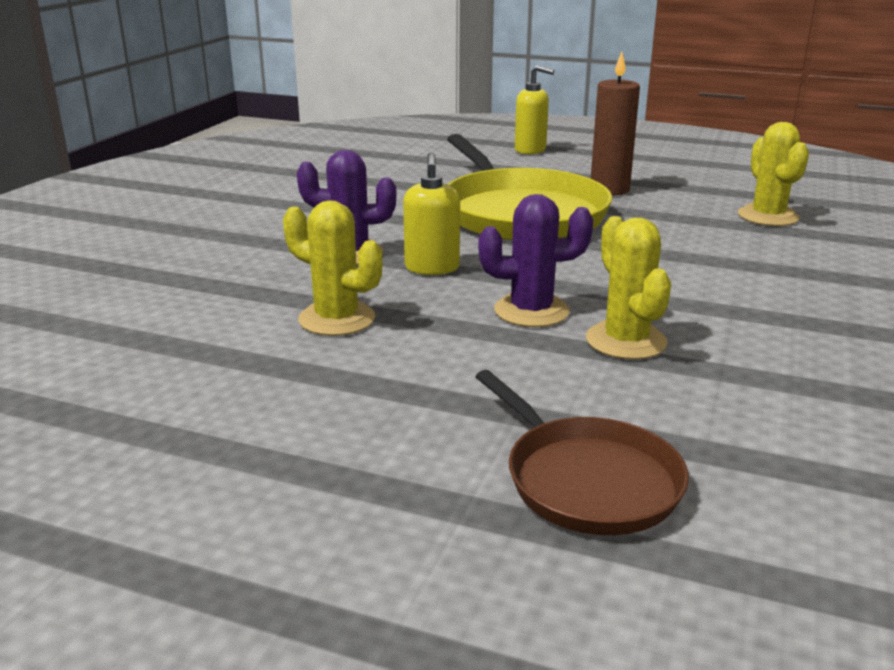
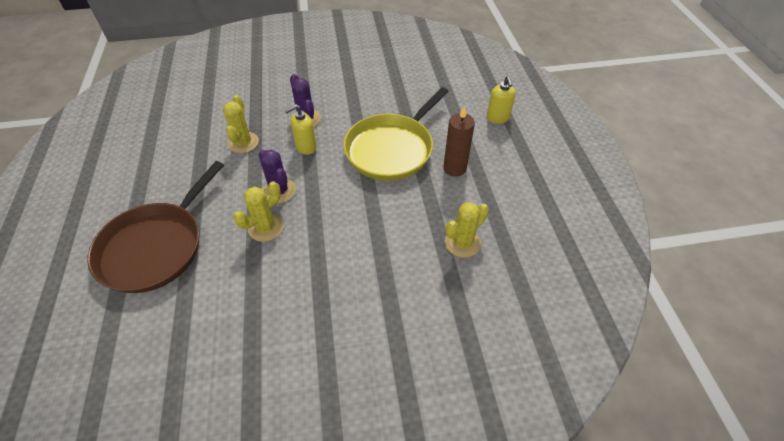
camera: 60 degrees right, 25 degrees up
brown pan [475,370,689,535] -> brown pan [87,161,224,293], size x1.70

